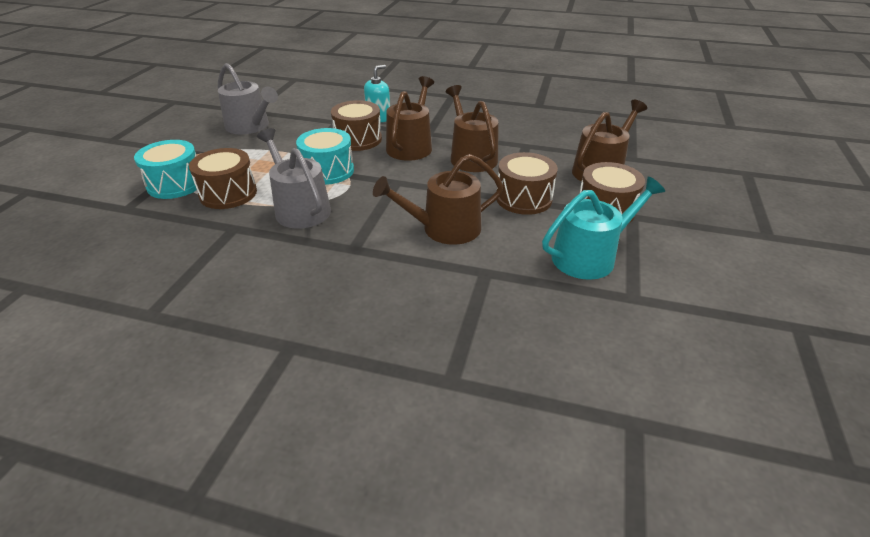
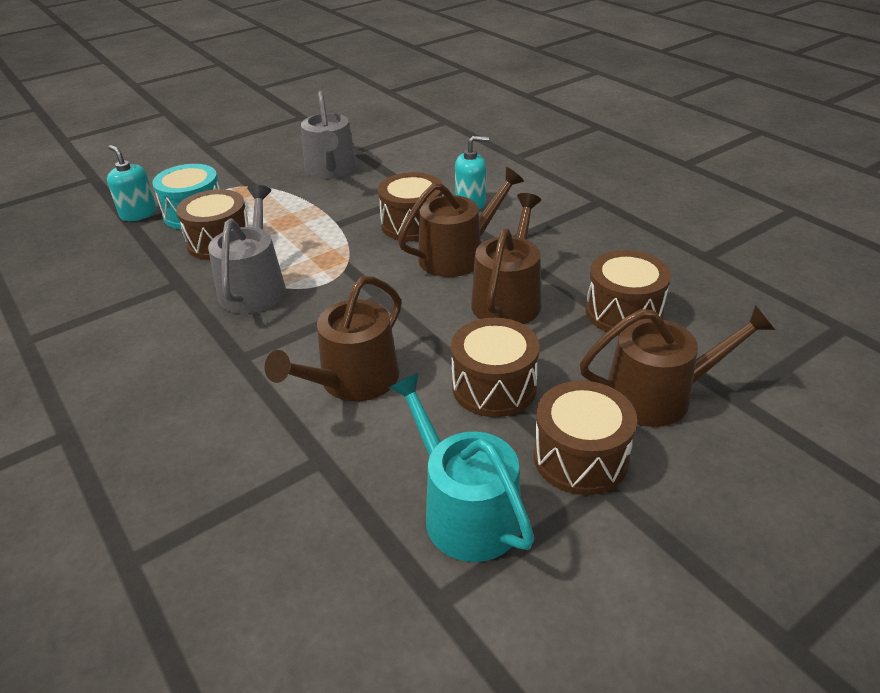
camera: 40 degrees right, 0 degrees up
turquoise drum [296,128,354,185] -> none
brown watering can [373,154,503,245] -> brown watering can turned 75 degrees counterclockwise [265,276,401,401]
turquoise watering can [542,177,665,280] -> turquoise watering can turned 135 degrees counterclockwise [389,373,534,562]
none -> turquoise soap dispenser [107,145,157,221]
none -> brown drum [586,250,671,335]

